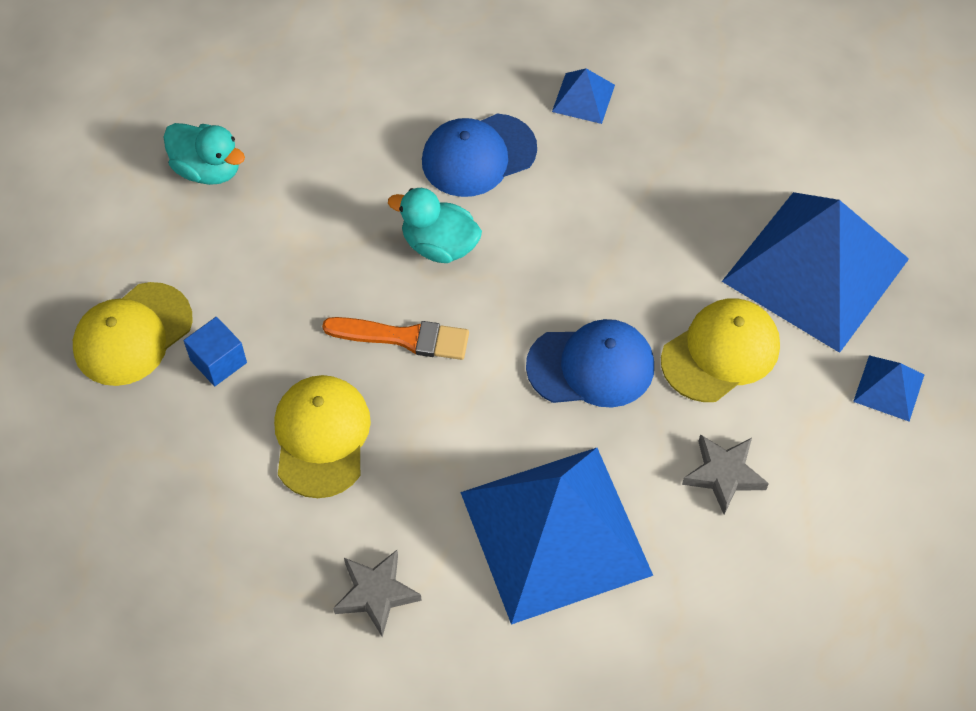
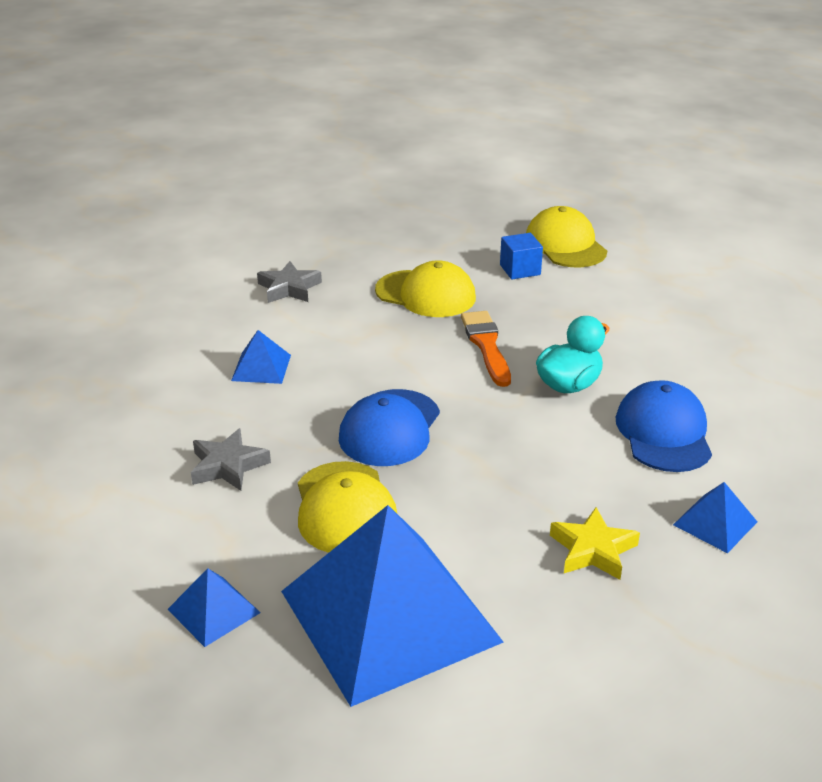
camera: 115 degrees right, 25 degrees down
turquoise duck [164,123,245,185] -> none
orange brush [322,317,469,360] -> orange brush turned 135 degrees clockwise [461,311,511,387]
blue pyramid [460,448,653,625] -> blue pyramid [231,330,291,384], size x0.41
none -> yellow star [550,507,640,580]

